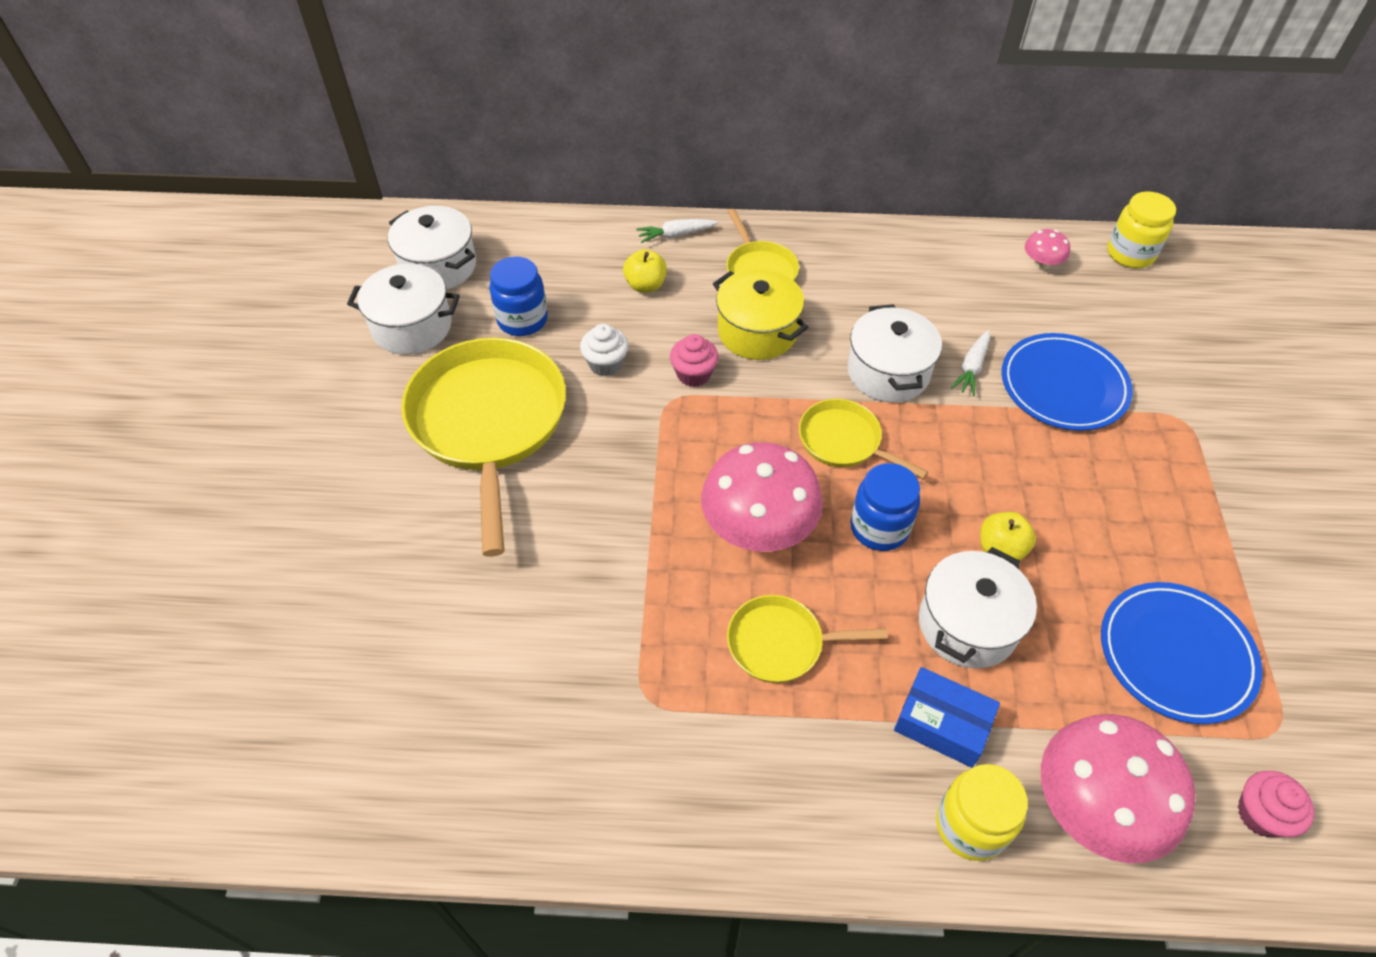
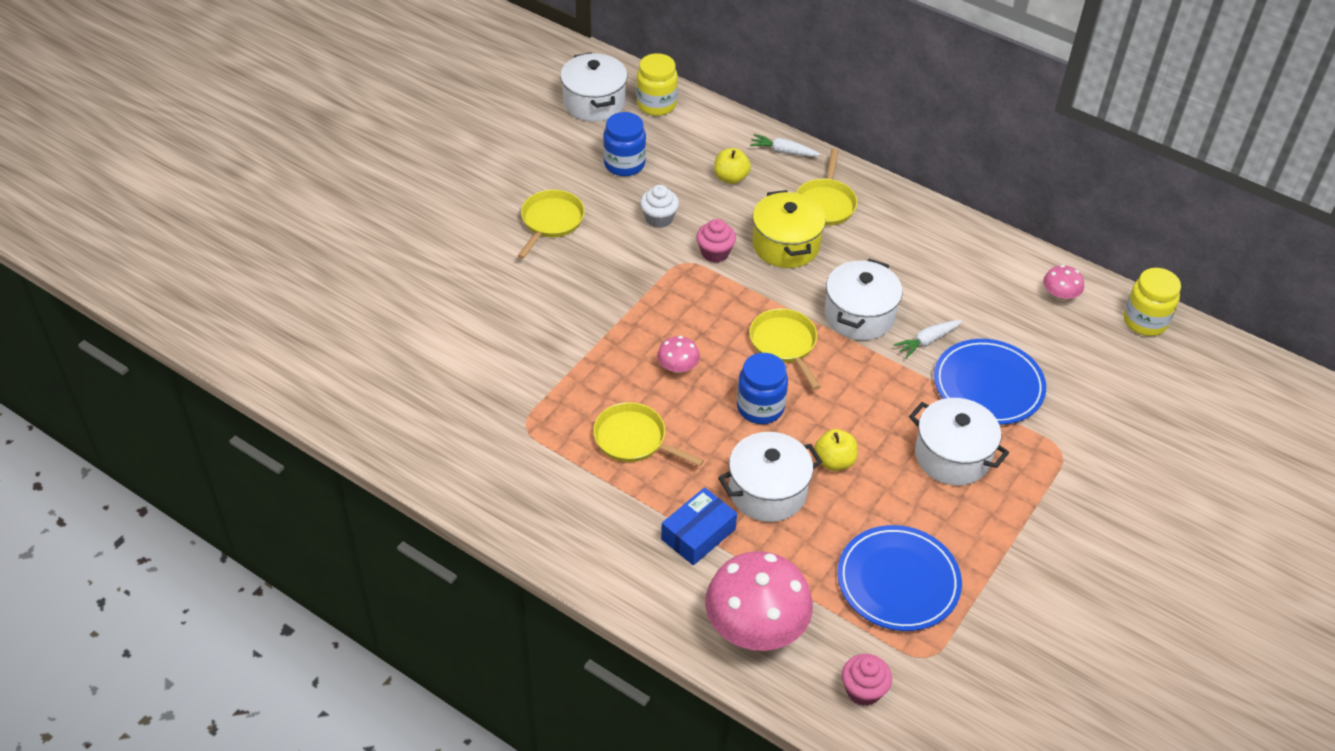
camera: 30 degrees right, 5 degrees down
white pot [347,264,460,355] -> white pot moved to [909,398,1009,485]
yellow pan [401,338,566,557] -> yellow pan [518,190,585,259], size x0.50
pink mushroom [701,442,823,552] -> pink mushroom [657,336,700,374], size x0.46
blue box [894,667,1000,768] -> blue box turned 75 degrees clockwise [661,487,737,565]
yellow jar [936,764,1028,861] -> yellow jar moved to [636,53,678,116]

